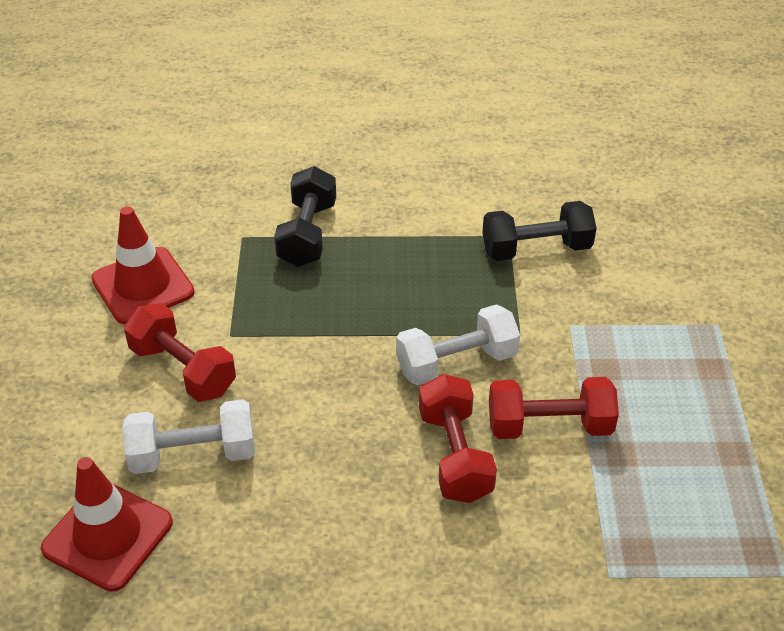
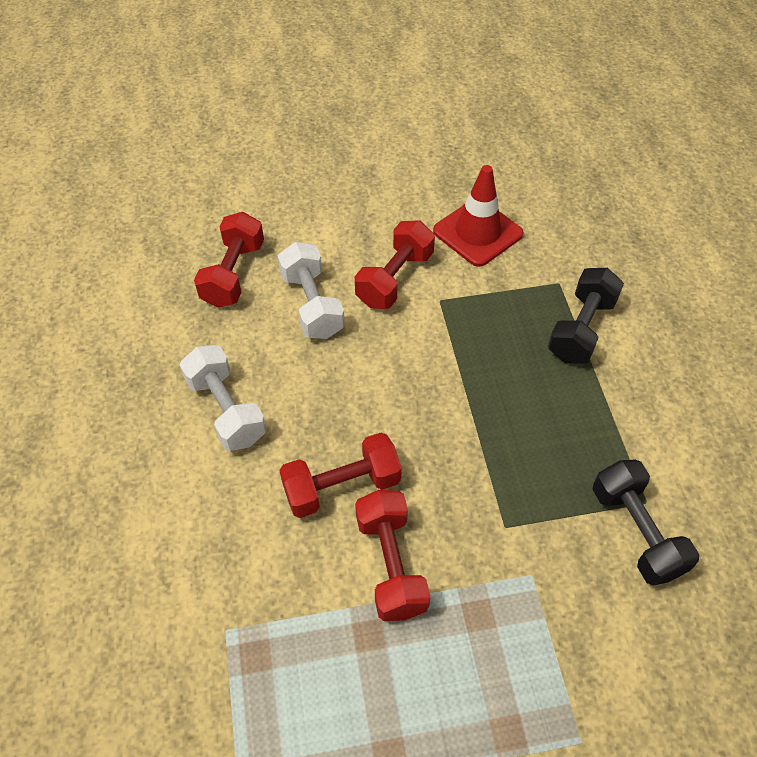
camera: 80 degrees right, 10 degrees up
red traffic cone [41,457,173,592] -> red dumbbell [194,212,264,308]
black dumbbell [274,166,336,267] -> black dumbbell turned 60 degrees counterclockwise [548,268,624,364]
white dumbbell [396,304,520,385] -> white dumbbell moved to [180,345,266,451]

